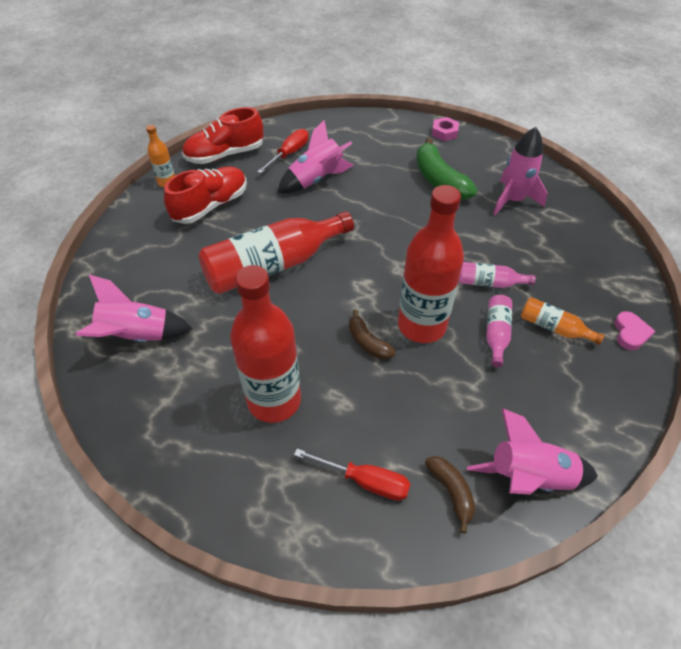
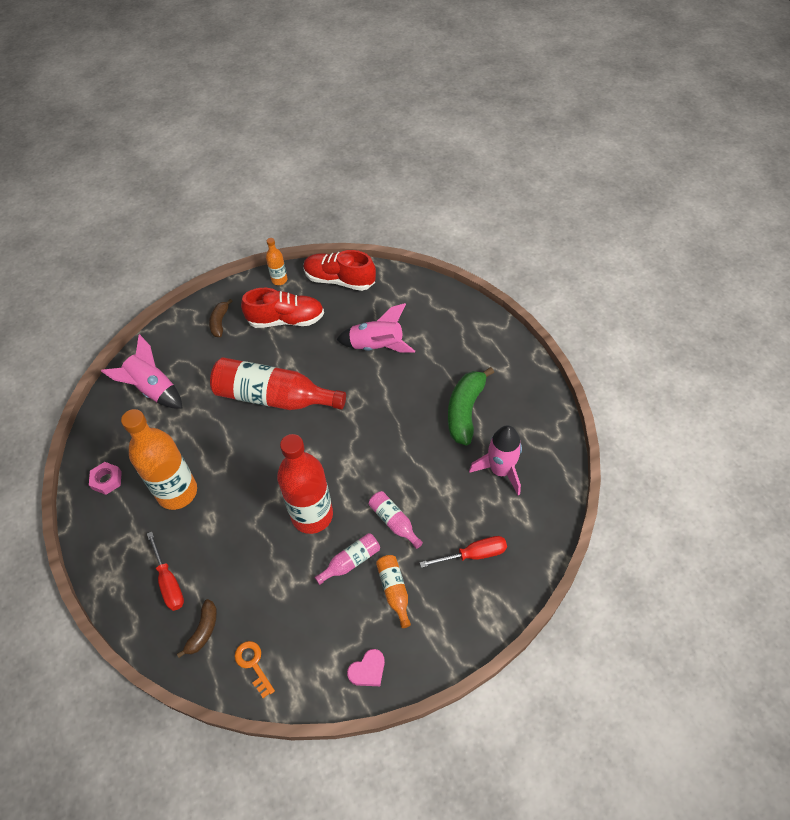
camera: 45 degrees right, 5 degrees up
red bottle [230,265,301,423] -> orange bottle [121,409,197,510]
red screwdriver [257,129,309,173] -> red screwdriver moved to [420,536,507,568]
brown banana [349,310,396,359] -> brown banana moved to [209,299,233,337]
pink nut [432,117,459,141] -> pink nut moved to [89,462,122,495]
pink rocket [467,408,598,495] -> orange key [234,641,275,698]
pink heart [614,311,655,350] -> pink heart moved to [347,649,385,686]

